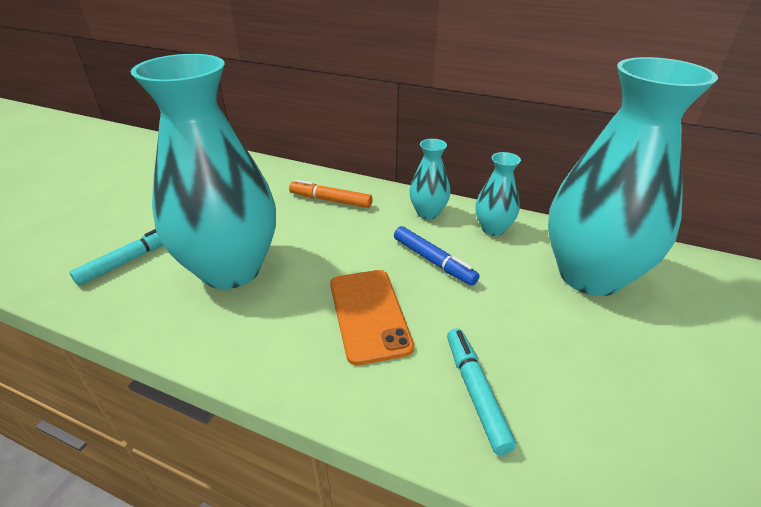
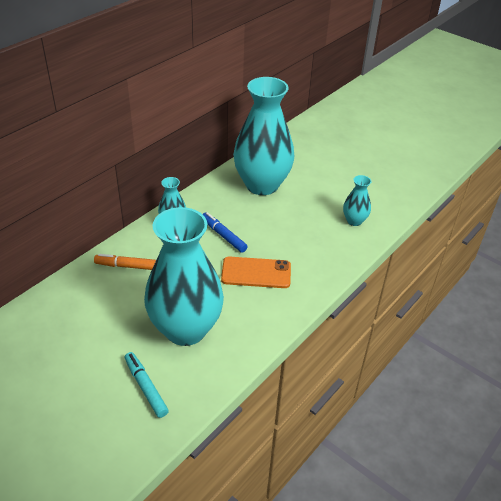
camera: 75 degrees left, 5 degrees up
orange marker [289,179,373,208] -> orange marker turned 60 degrees clockwise [94,254,156,270]
blue marker [394,226,480,286] -> blue marker turned 105 degrees counterclockwise [203,212,248,253]
turquoise marker [447,328,516,455] -> none
turquoise vase [475,152,521,236] -> turquoise vase moved to [343,175,371,226]

